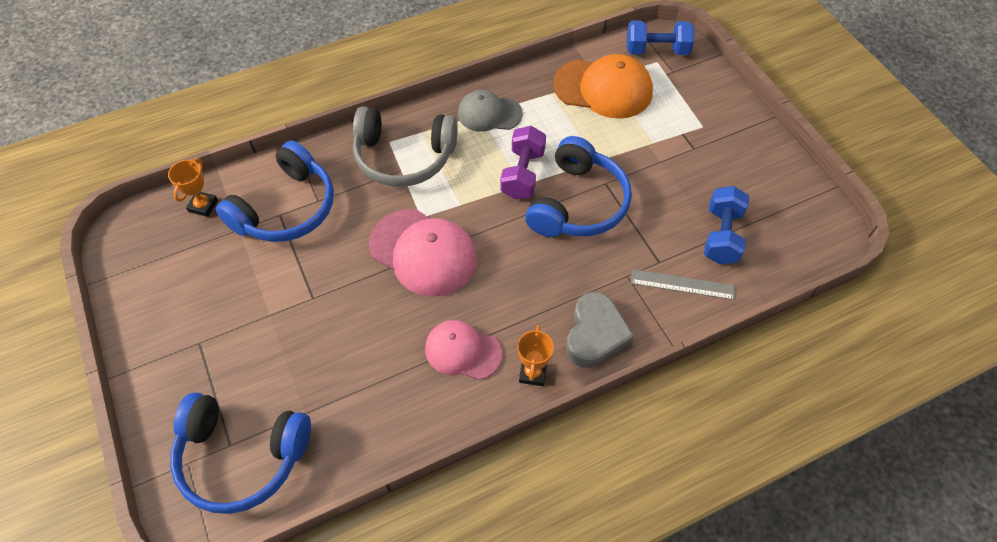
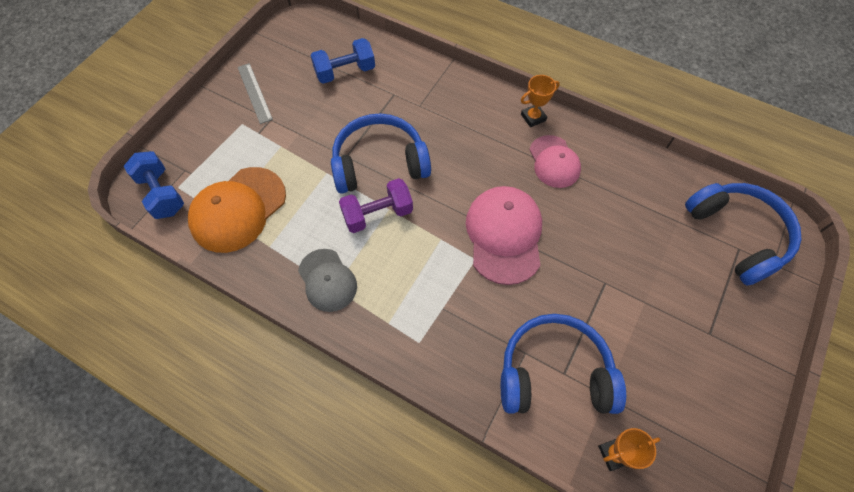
camera: 125 degrees left, 5 degrees up
grey headphones [353,106,458,187] -> none
orange cap [553,54,653,119] -> orange cap turned 120 degrees counterclockwise [188,167,286,253]
grey heart [566,292,634,368] -> none
grey ruler [631,269,735,300] -> grey ruler moved to [237,63,273,124]

